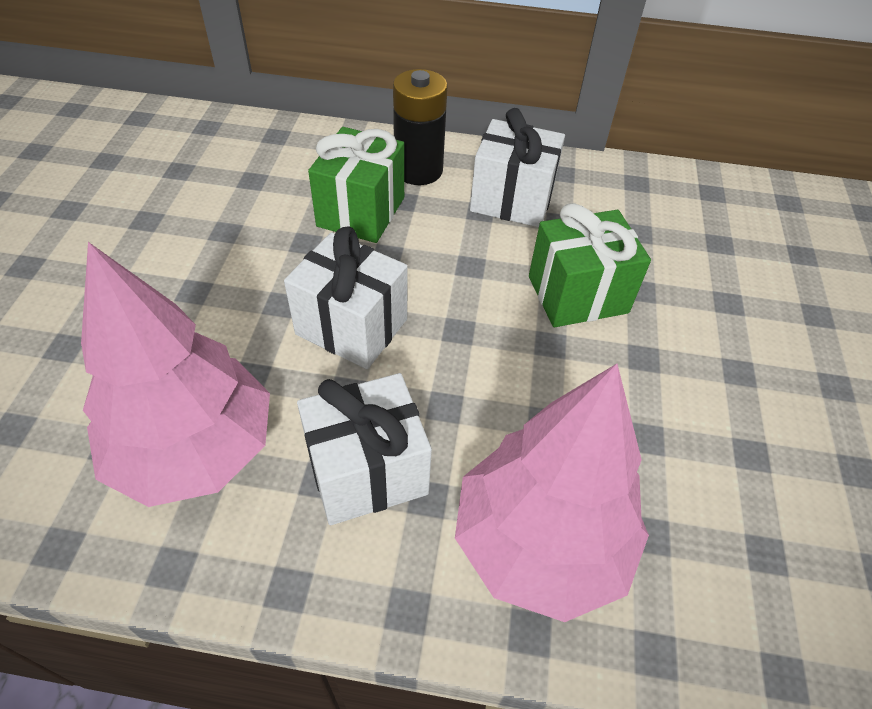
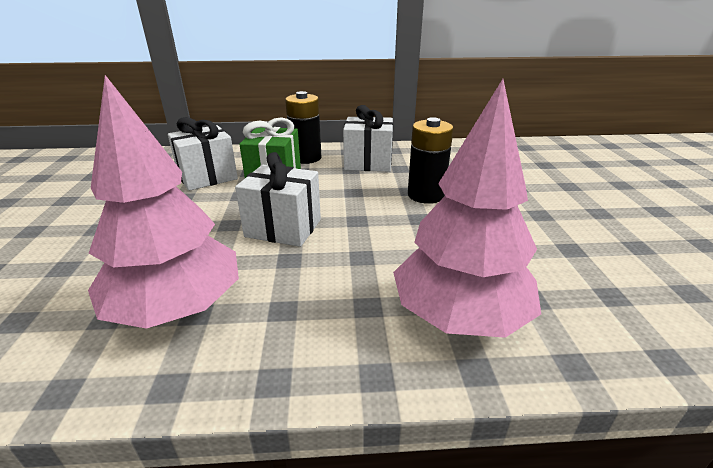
camera: 10 degrees left, 20 degrees down
white gift [297,373,432,525] -> white gift moved to [168,117,238,191]
green gift [529,203,651,327] -> black battery [408,117,453,204]

